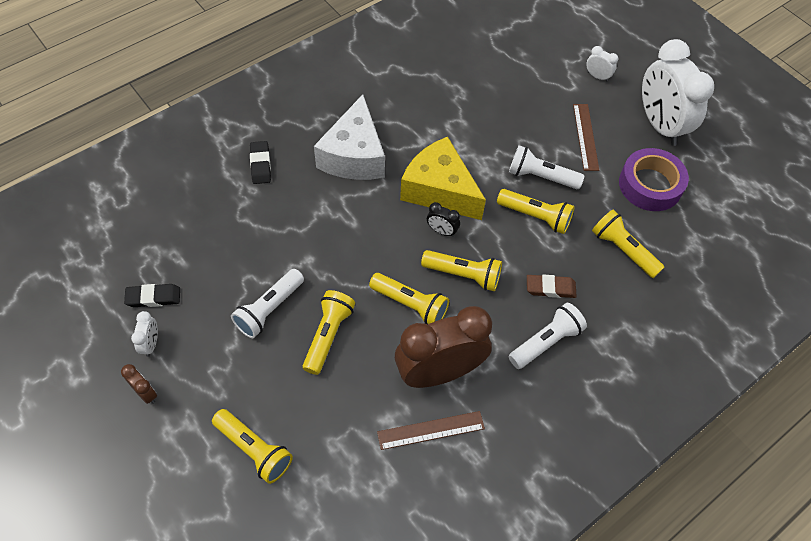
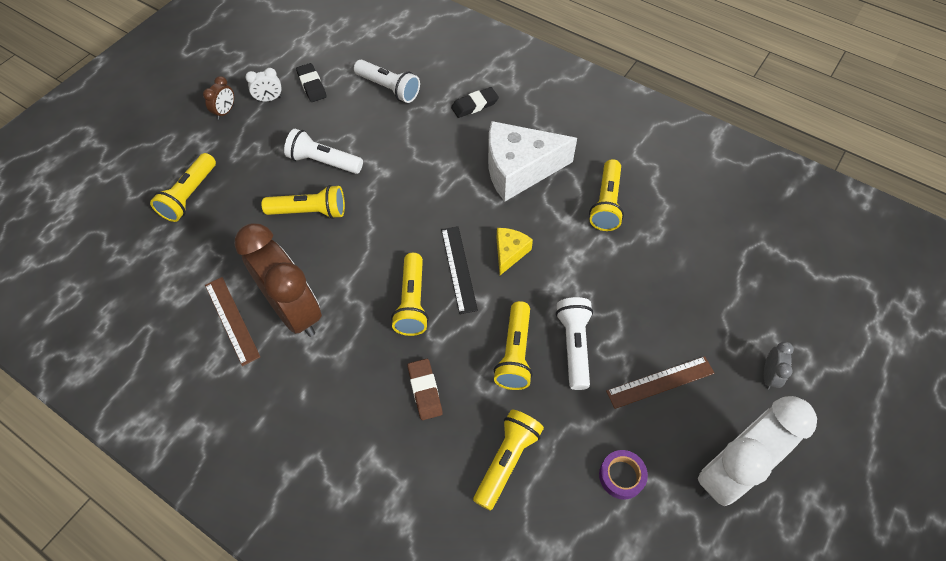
camera: 75 degrees right, 0 degrees up
yellow flashlight [369,273,449,325] -> yellow flashlight moved to [589,159,624,231]
yellow cheese [400,137,486,220] -> yellow cheese [497,228,533,275], size x0.48
black clock [427,202,460,237] -> black ruler [441,226,478,314]
white flashlight [509,303,587,369] -> white flashlight moved to [354,60,420,103]
white clock [586,46,618,82] -> grey clock [764,342,794,390]
purple tape [619,148,689,211] -> purple tape [599,450,648,500], size x0.54

